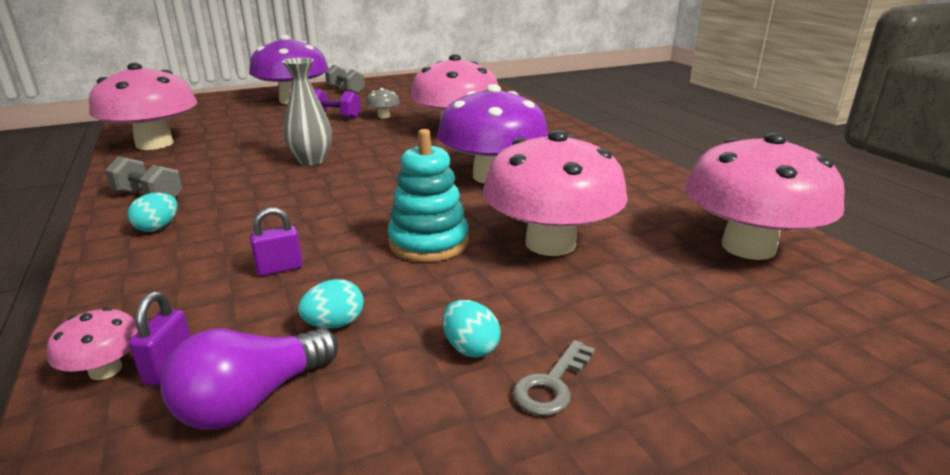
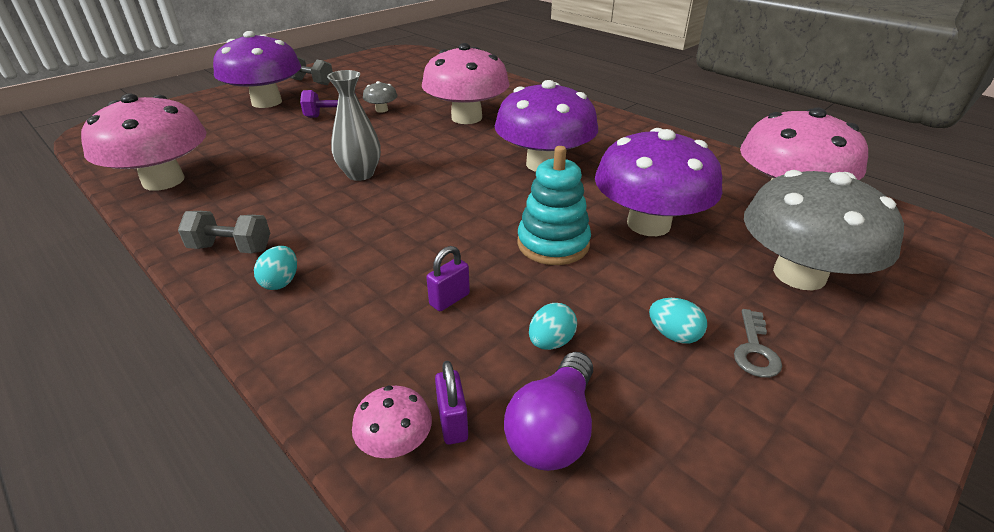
camera: 20 degrees left, 10 degrees up
pink mushroom [482,130,628,256] -> purple mushroom [595,128,722,236]
none -> grey mushroom [744,170,904,290]

